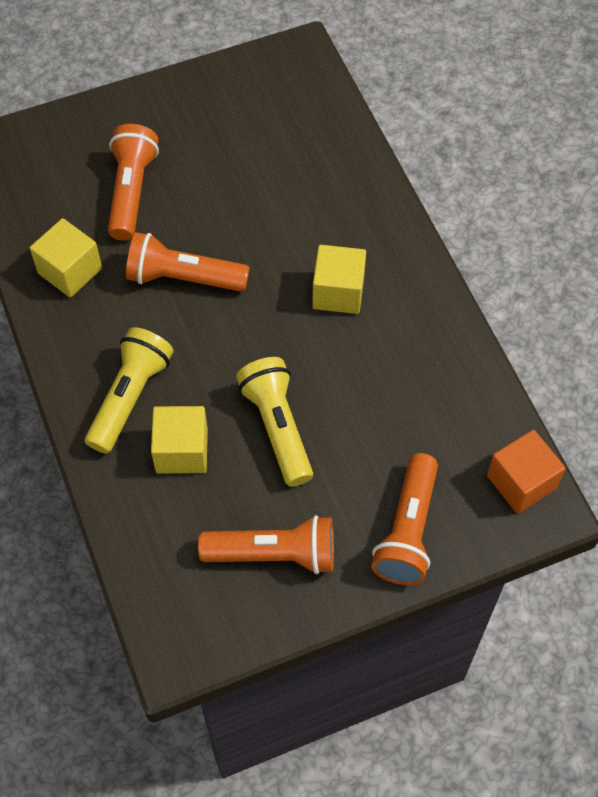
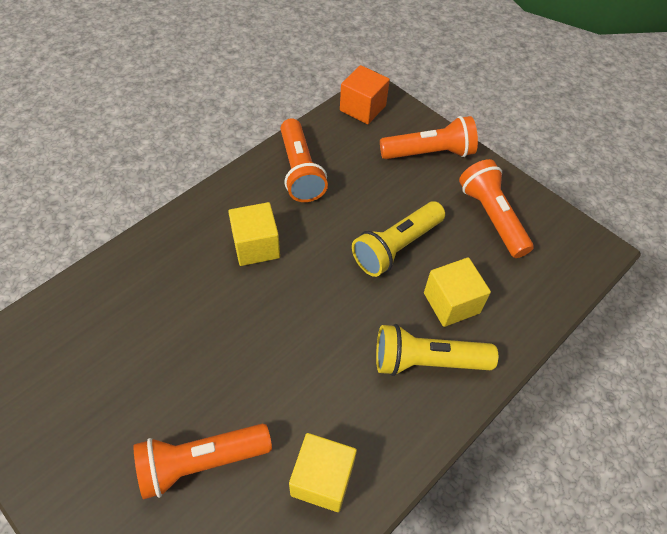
camera: 115 degrees left, 5 degrees down
orange flashlight [126,232,250,292] -> orange flashlight moved to [281,118,328,202]

